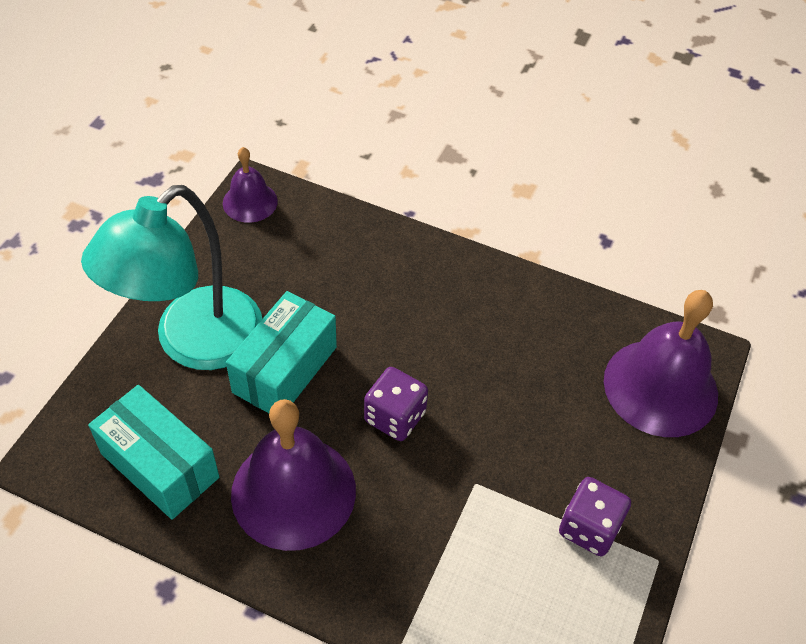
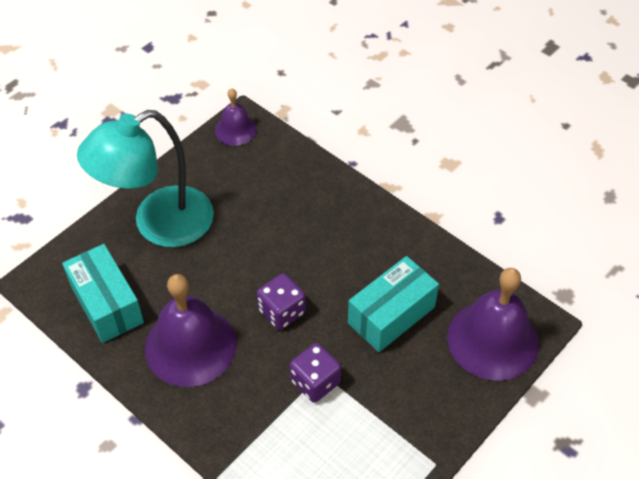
camera: 20 degrees right, 0 degrees up
turquoise box [226,291,337,413] -> turquoise box moved to [348,256,439,352]
purple dice [559,477,631,556] -> purple dice moved to [290,343,341,403]

